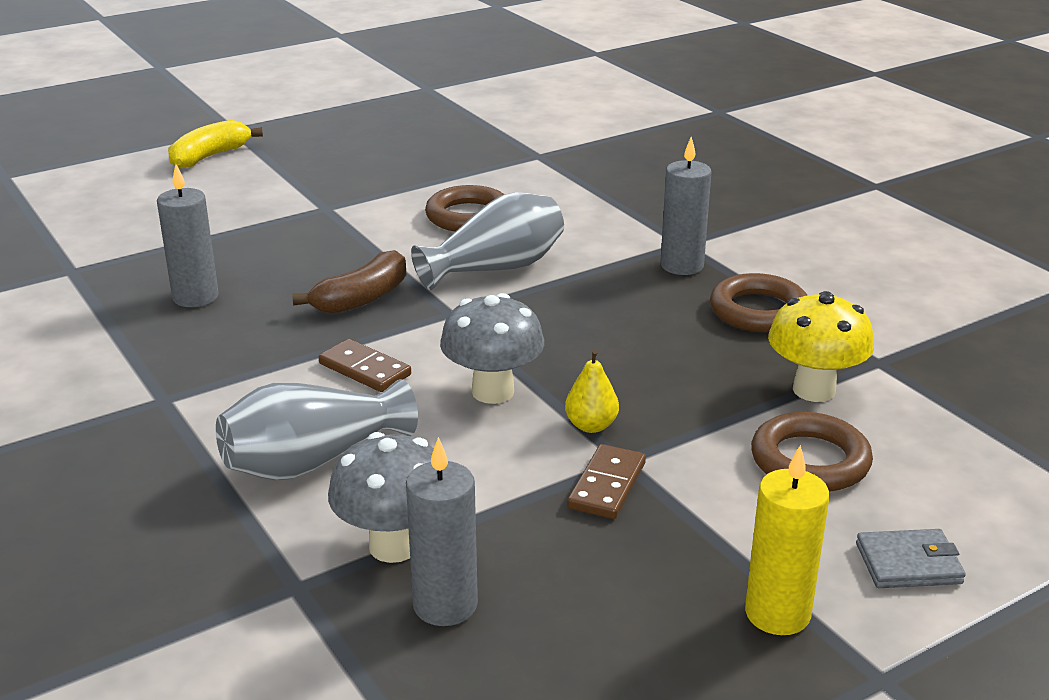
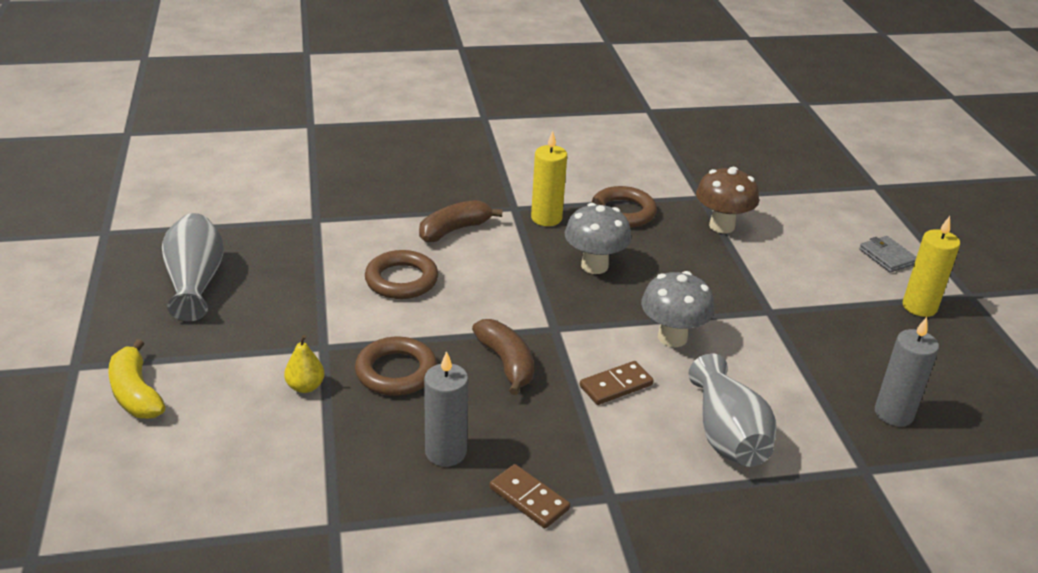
camera: 70 degrees left, 5 degrees up
grey mushroom [328,432,434,563] -> grey mushroom moved to [565,203,632,274]
grey vase [411,192,564,290] -> grey vase moved to [162,213,224,321]
yellow pear [565,350,619,433] -> yellow pear moved to [284,335,325,393]
brown domino [567,444,646,519] -> brown domino moved to [489,464,570,528]
grey candle [660,137,711,275] -> yellow candle [531,131,567,226]
brown ring [751,412,873,492] -> brown ring moved to [355,337,437,396]
yellow mushroom [768,291,874,402] -> brown mushroom [696,167,759,233]
grey wallet [856,529,966,588] -> grey wallet turned 45 degrees counterclockwise [859,236,916,272]
none -> brown banana [419,200,503,242]

